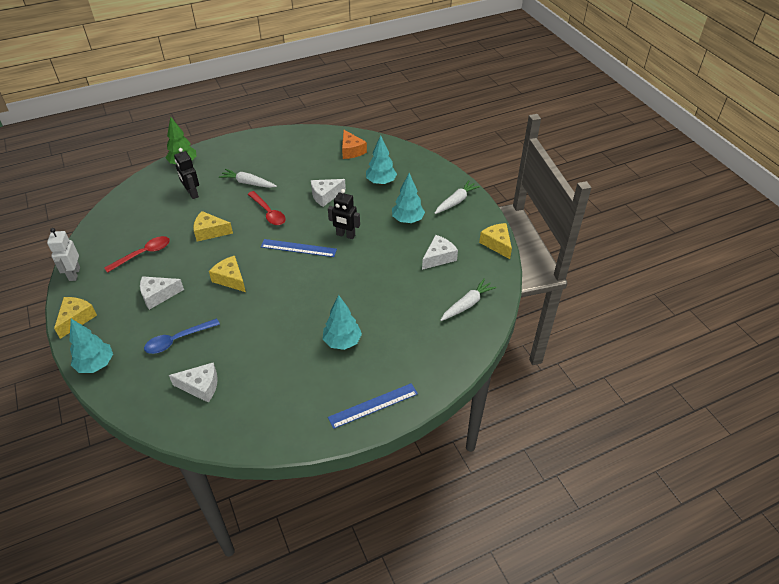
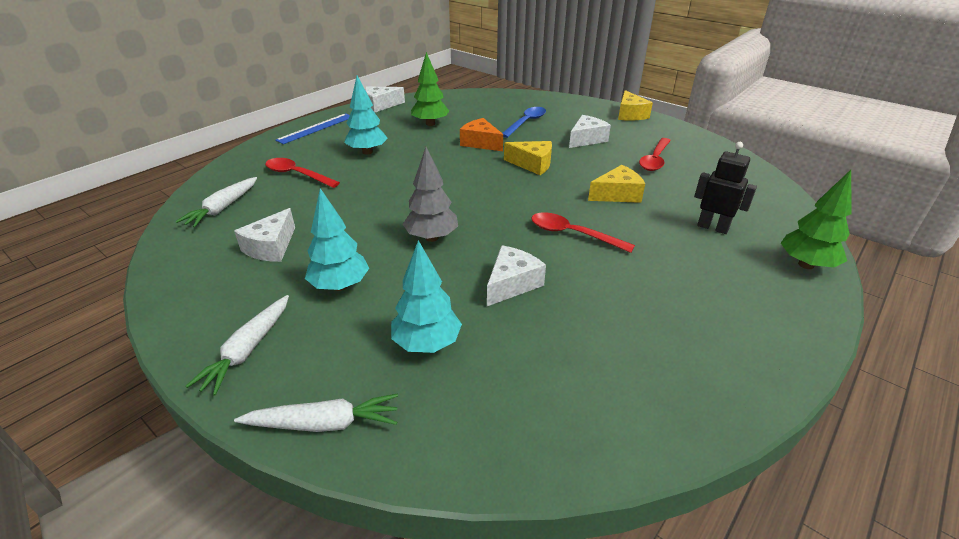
camera: 155 degrees right, 10 degrees down
white robot [47,228,80,281] -> none
turquoise tree [69,319,113,373] -> none
white cheese [169,362,218,403] -> white cheese moved to [365,87,405,113]
white carrot [219,169,277,188] -> white carrot moved to [234,394,398,432]
blue ruler [261,239,337,257] -> none
black robot [328,189,360,239] -> grey tree [403,147,458,242]
orange cheese [342,130,367,159] -> orange cheese moved to [460,118,503,151]
yellow cheese [479,223,512,259] -> none
none -> red spoon [265,158,340,188]
none -> green tree [411,52,449,126]

